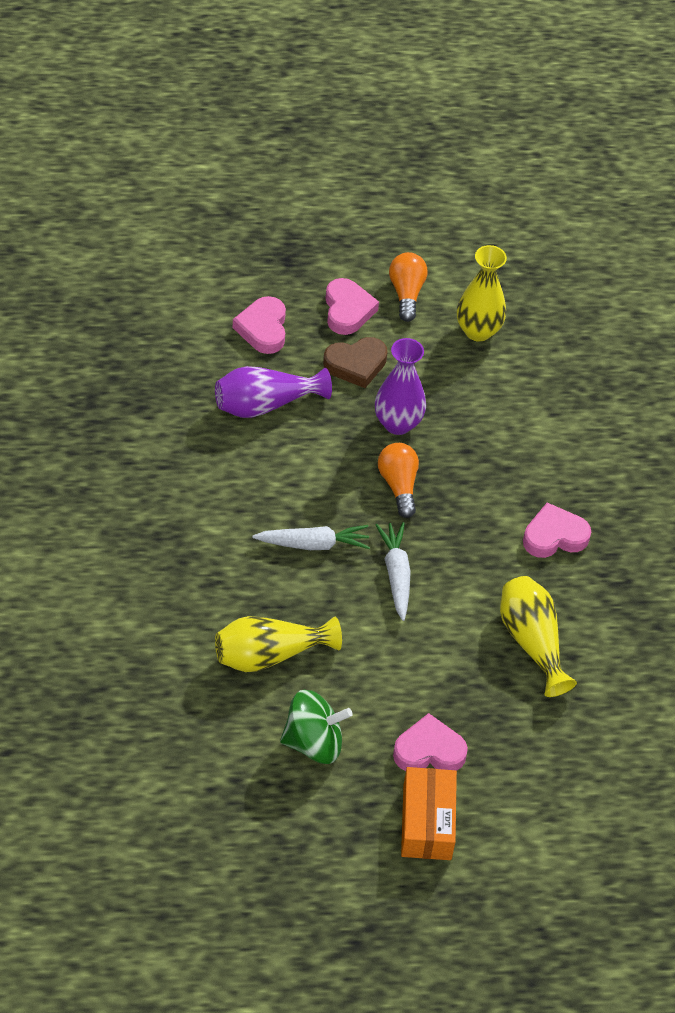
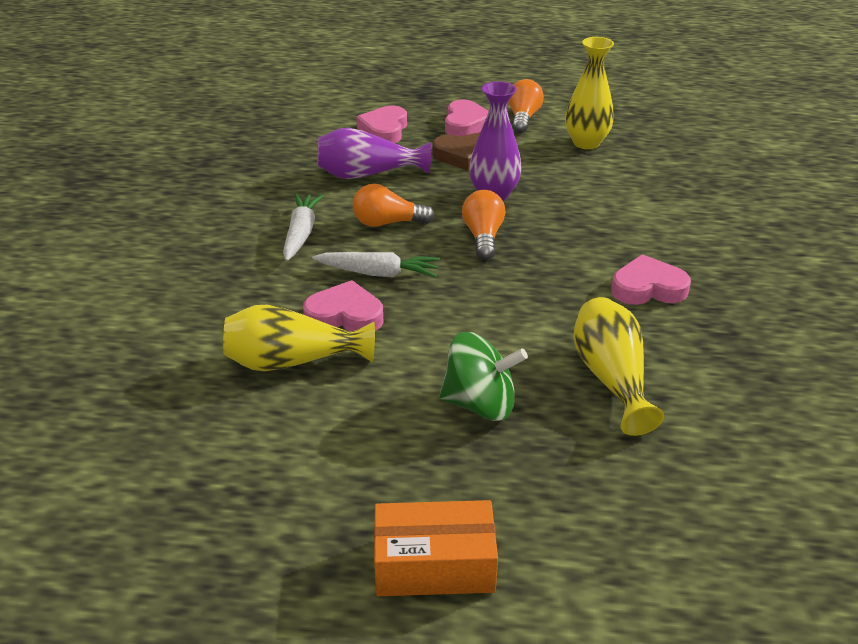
camera: 15 degrees right, 15 degrees down
green spinning top [280,690,353,764] -> green spinning top moved to [439,332,528,421]
white carrot [376,522,411,621] -> white carrot moved to [283,194,324,261]
pink heart [393,713,468,771] -> pink heart moved to [303,280,383,331]
orange box [401,767,457,860] -> orange box turned 75 degrees clockwise [374,500,498,596]
none -> orange light bulb [353,184,435,227]

